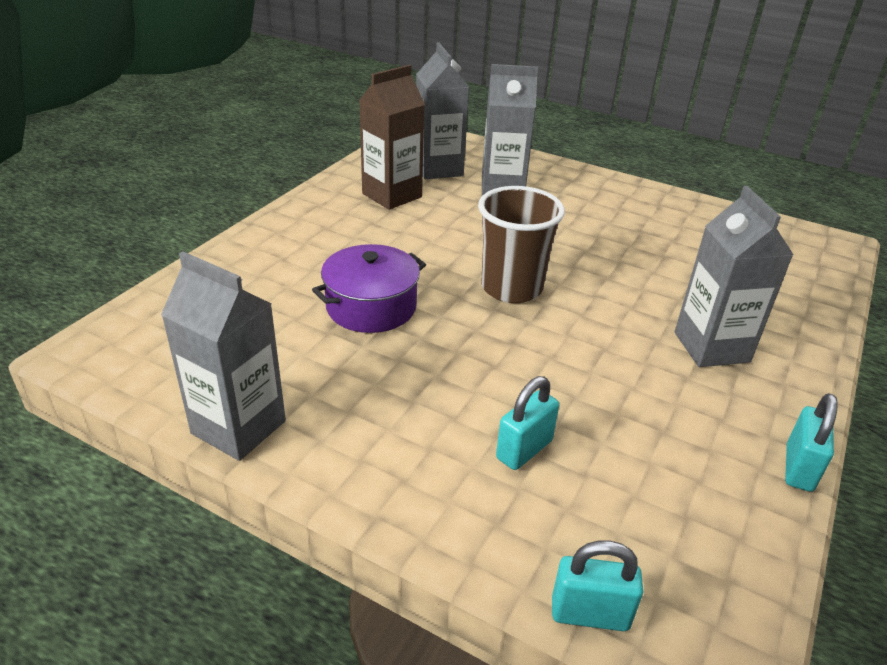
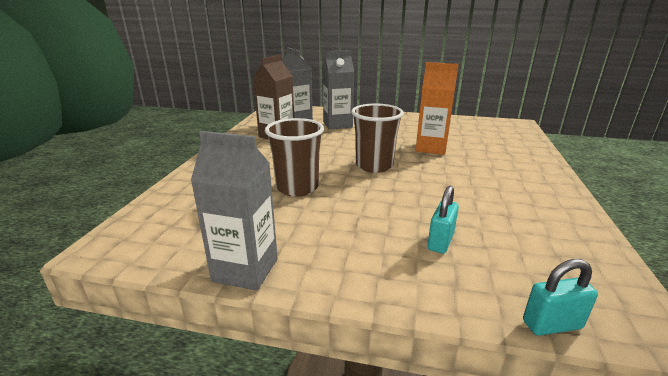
camera: 15 degrees left, 10 degrees down
purple pot [312,244,426,333] -> brown cup [265,118,324,197]
grey carton [675,186,794,367] -> none
turquoise padlock [785,393,838,492] -> none
none -> orange carton [416,62,459,155]

